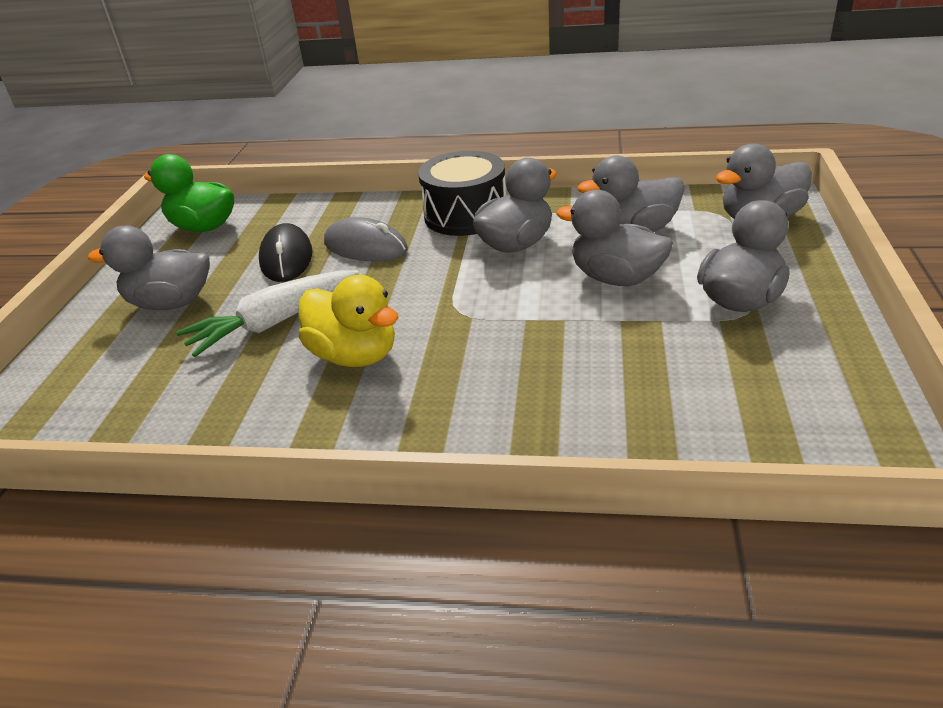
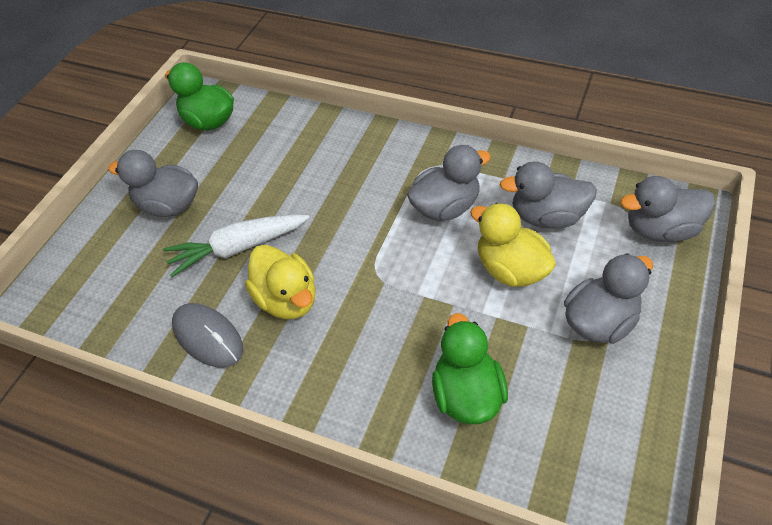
camera: 15 degrees right, 15 degrees up
black mouse [259,223,312,282] -> none
grey mouse [324,217,408,261] -> grey mouse moved to [172,303,243,368]
black drum [418,151,506,236] -> none
grey duck [556,190,673,286] -> yellow duck [470,203,556,287]
none -> green duck [432,313,508,424]

